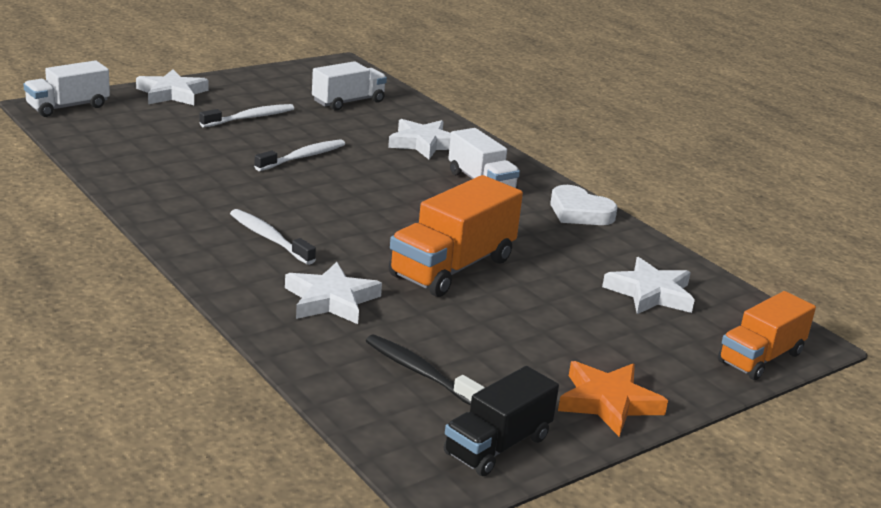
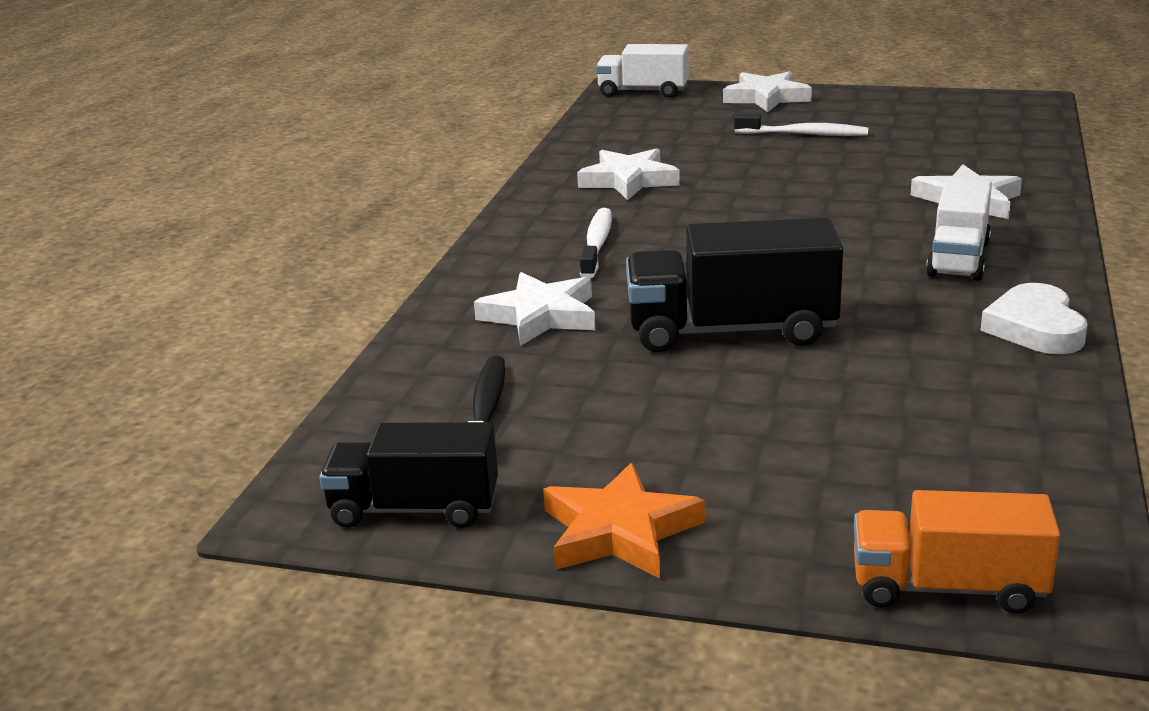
camera: 55 degrees right, 0 degrees up
white toothbrush [254,139,345,171] -> none
white truck [312,61,387,111] -> none
orange truck [389,175,523,297] -> black truck [626,218,843,353]
white star [602,257,695,314] -> white star moved to [577,148,680,200]

